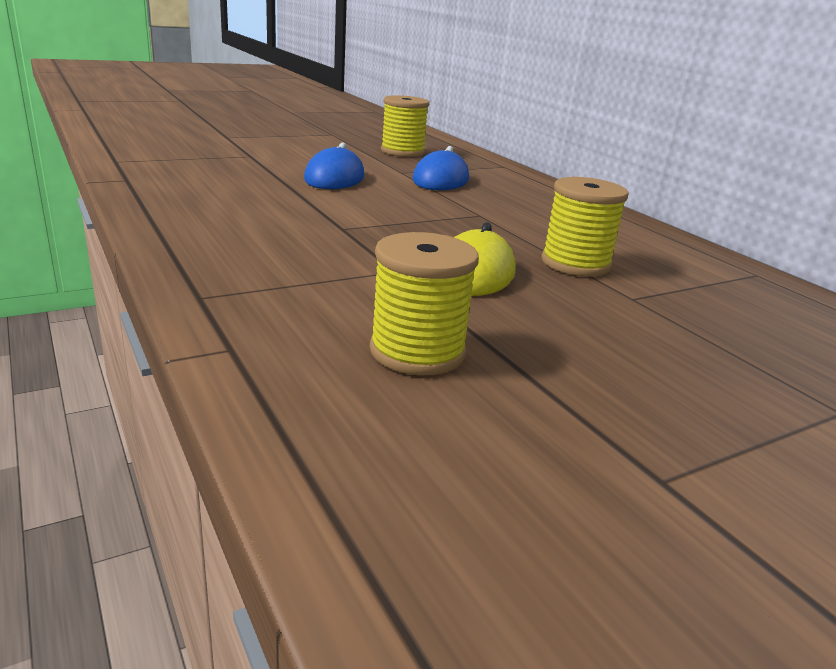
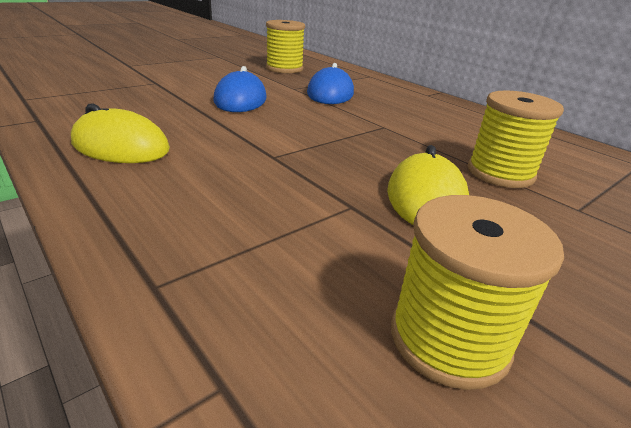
camera: 10 degrees left, 5 degrees up
none -> yellow mouse [71,103,170,163]

